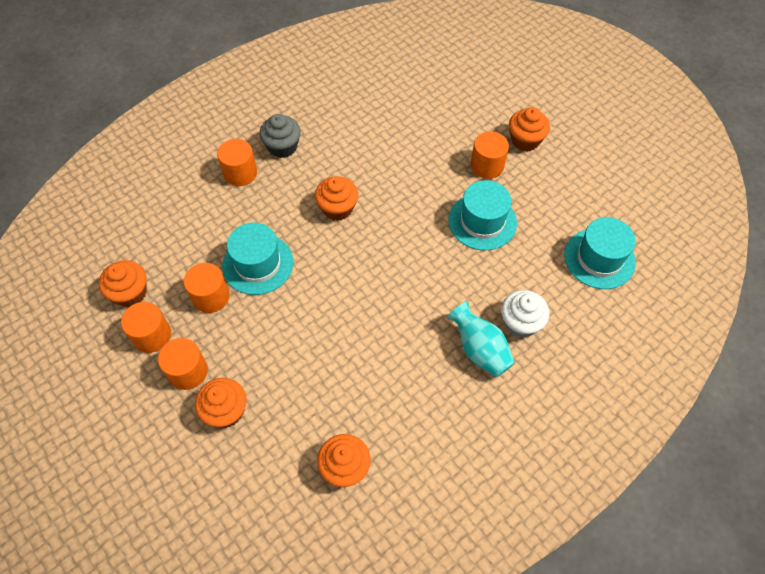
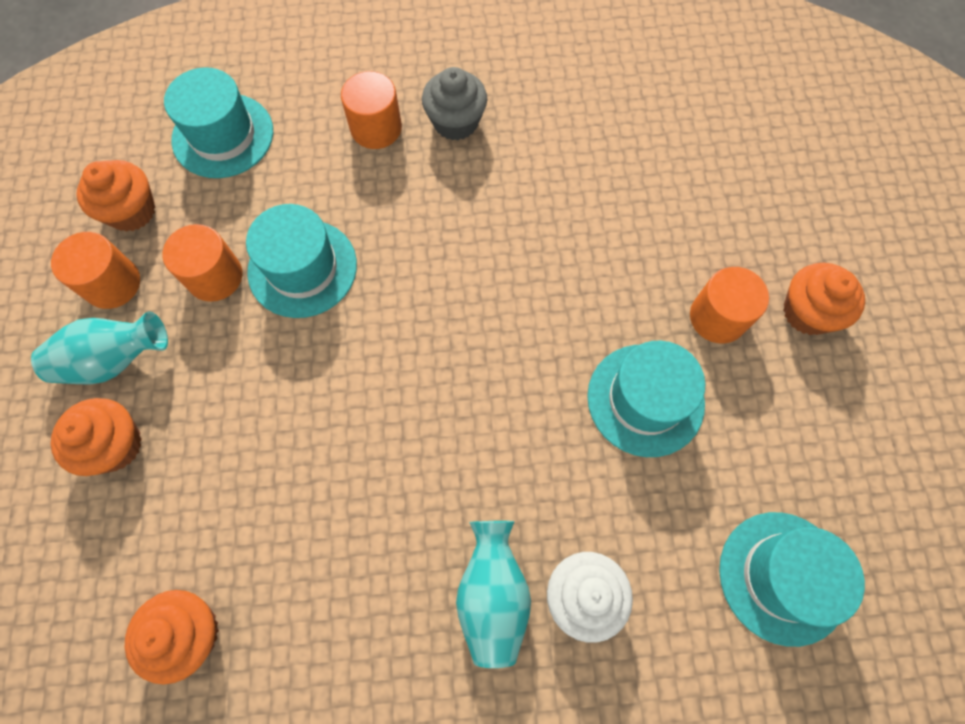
camera: 35 degrees right, 10 degrees up
orange cylinder [158,338,208,390] -> turquoise vase [31,311,168,384]
orange cupcake [315,176,358,221] -> none
none -> turquoise hat [164,67,273,178]

